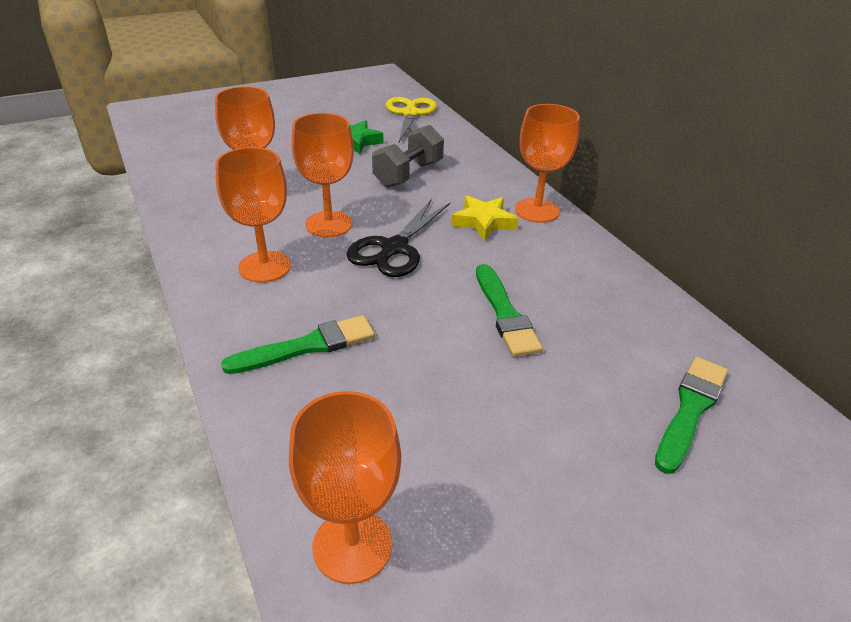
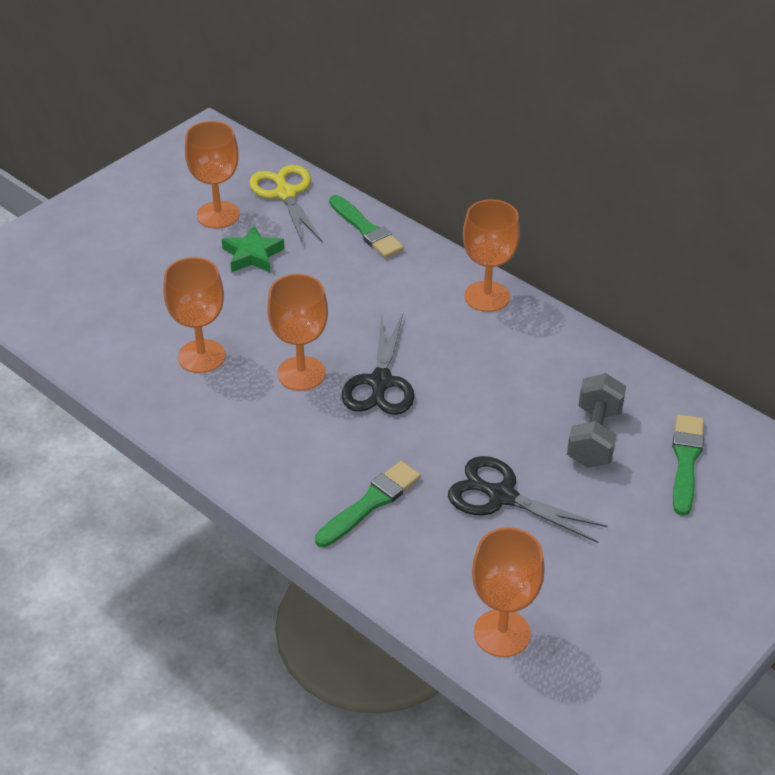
camera: 20 degrees left, 5 degrees up
orange goblet [215,147,291,283] -> orange goblet moved to [185,121,239,229]
grey dumbbell [372,125,444,187] -> grey dumbbell moved to [567,373,626,468]
yellow star [451,195,519,241] -> none
green brush [476,264,543,357] -> green brush moved to [329,195,404,258]
none -> black scissors [448,456,608,543]

